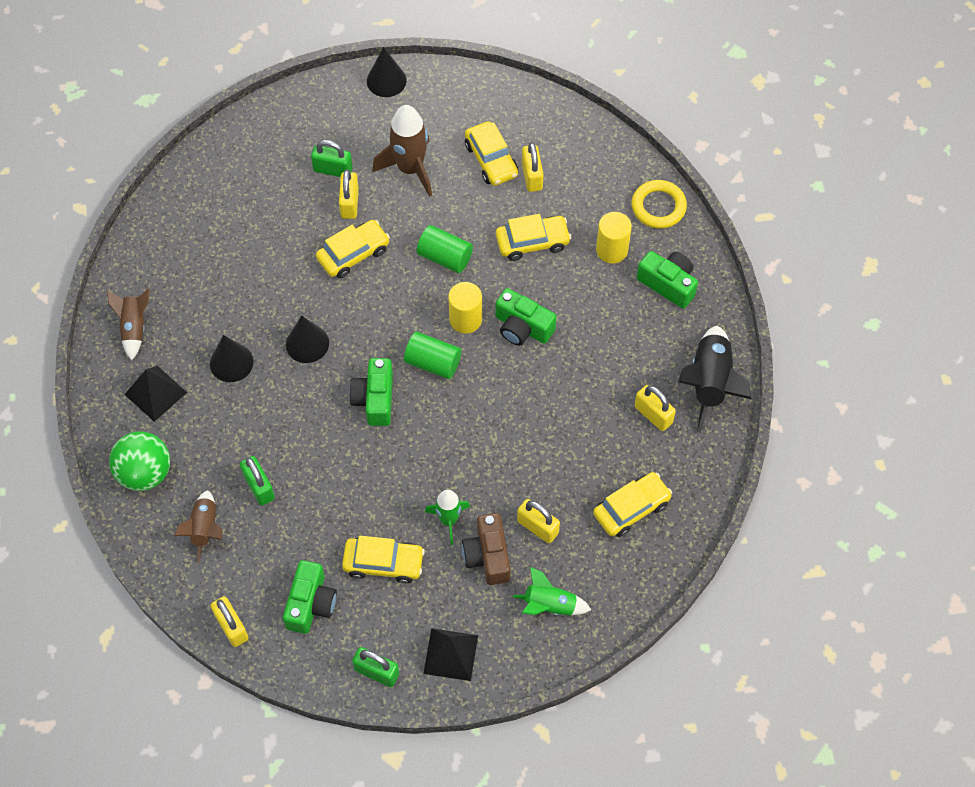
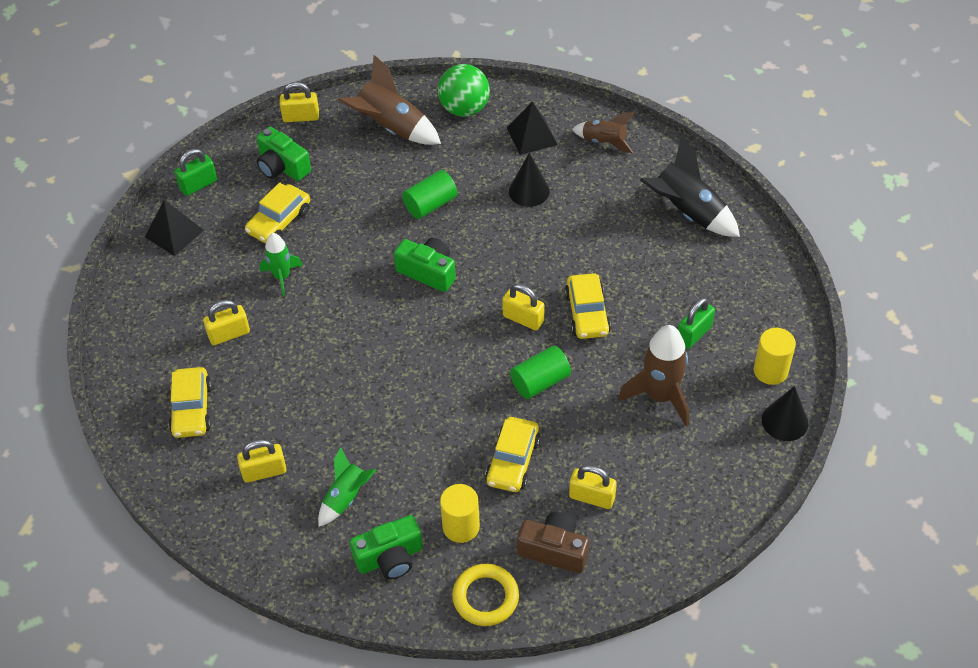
camera: 120 degrees right, 10 degrees down
brown rocket [174,490,222,563] -> brown rocket [338,55,441,145], size x1.63
green padlock [240,456,275,506] -> none
black cone [286,315,329,363] -> none
yellow padlock [339,170,359,219] -> yellow padlock moved to [502,284,545,330]
green cylinder [404,332,461,379] -> green cylinder moved to [402,170,457,219]
yellow cylinder [448,282,482,334] -> yellow cylinder moved to [754,328,796,385]
brown camera [462,513,511,585] -> brown camera moved to [517,512,589,573]
yellow car [465,121,518,186] -> none
green camera [495,288,557,346] -> none
green rocket [513,567,591,615] -> green rocket moved to [318,447,376,527]
black rocket [678,326,751,433] -> black rocket moved to [640,135,740,237]

